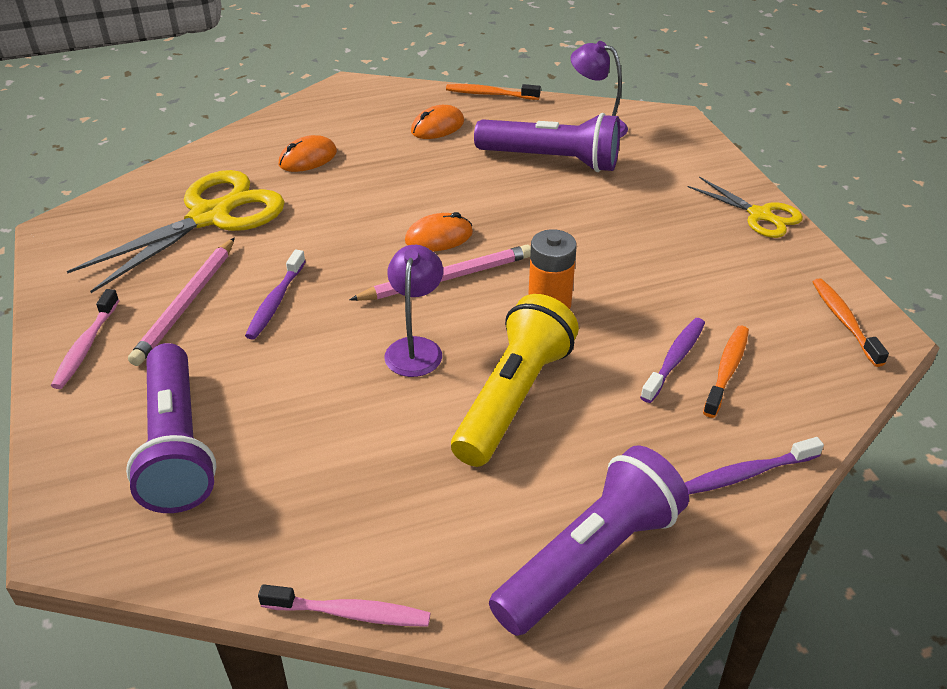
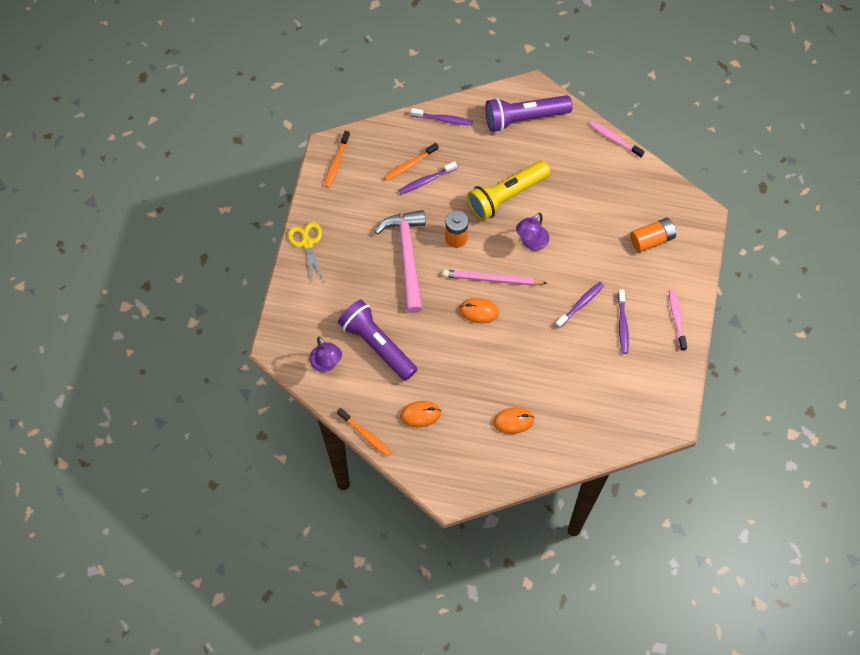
camera: 150 degrees left, 25 degrees up
pink toothbrush [51,289,119,389] -> pink toothbrush turned 45 degrees counterclockwise [669,289,687,351]
yellow scissors [67,170,285,293] -> none
purple flashlight [126,343,216,513] -> orange battery [630,218,676,252]
pink pencil [128,238,235,366] -> purple toothbrush [618,289,629,354]
none -> pink hammer [375,210,426,313]

